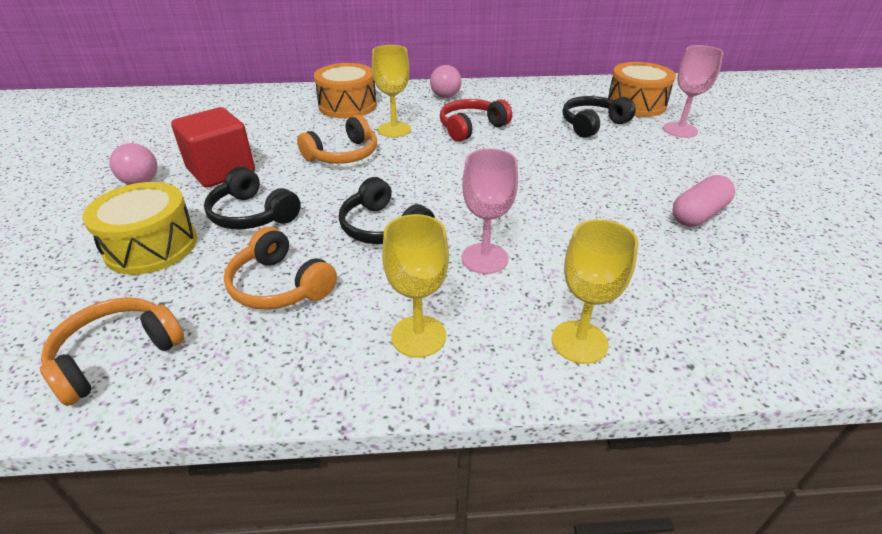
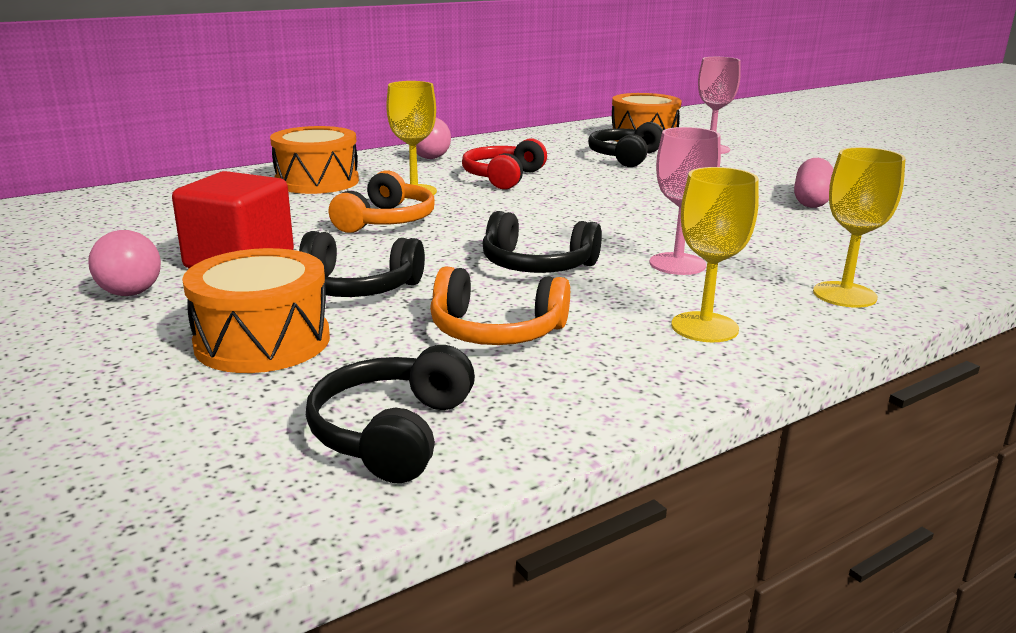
camera: 30 degrees left, 15 degrees down
orange headphones [40,297,185,406] -> black headphones [306,345,475,483]
yellow drum [82,182,197,275] -> orange drum [182,248,330,373]

